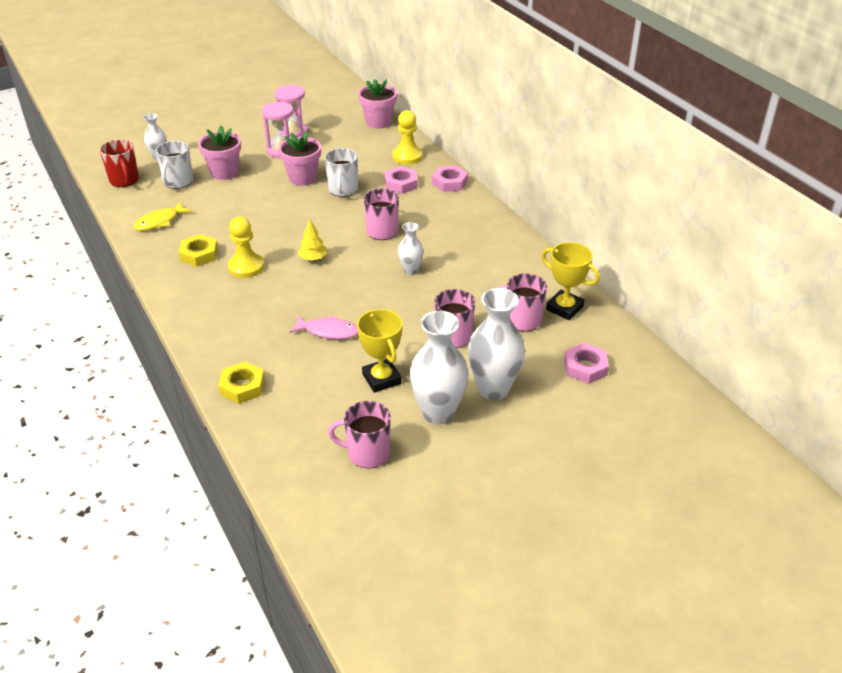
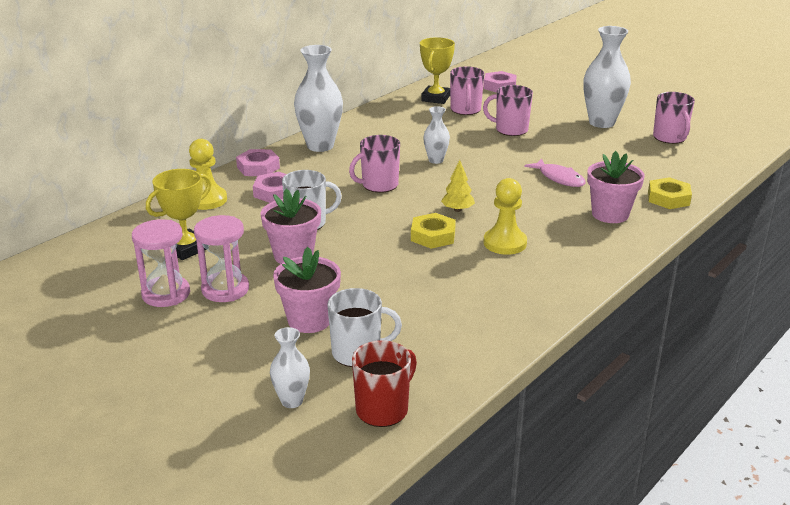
camera: 110 degrees left, 10 degrees down
yellow fish [133,202,192,231] -> none
yellow nut [179,234,218,267] -> yellow nut moved to [411,213,456,249]
pink fish [289,315,358,339] -> pink fish turned 150 degrees clockwise [524,158,586,187]
yellow trophy [357,309,403,393] -> yellow trophy moved to [146,169,211,260]
pink flower pot [358,79,397,129] -> pink flower pot moved to [587,151,645,223]
white vase [468,288,525,400] -> white vase moved to [294,45,343,152]

